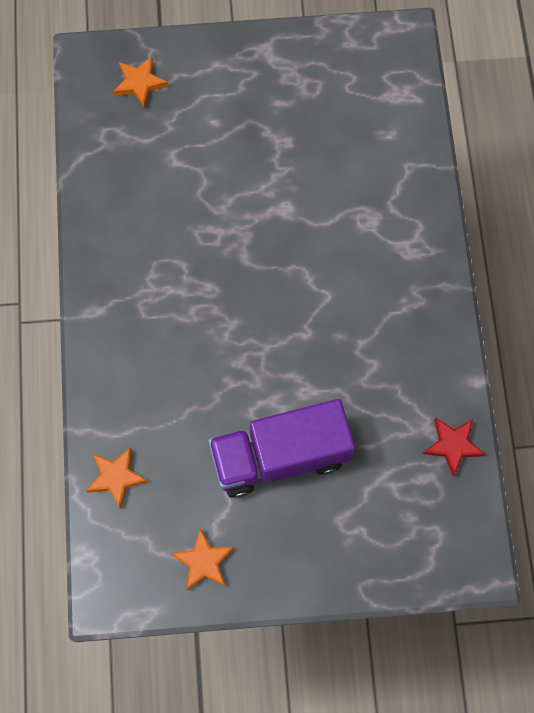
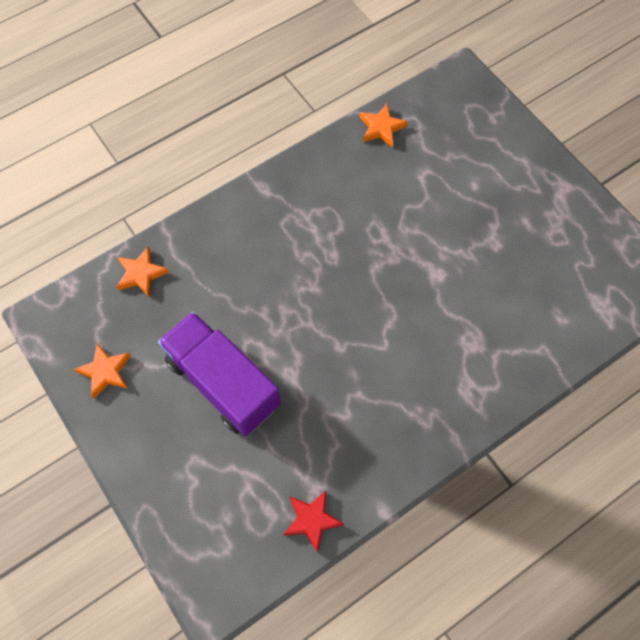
camera: 60 degrees right, 5 degrees down
orange star [114,56,168,108] -> orange star moved to [360,104,408,148]

